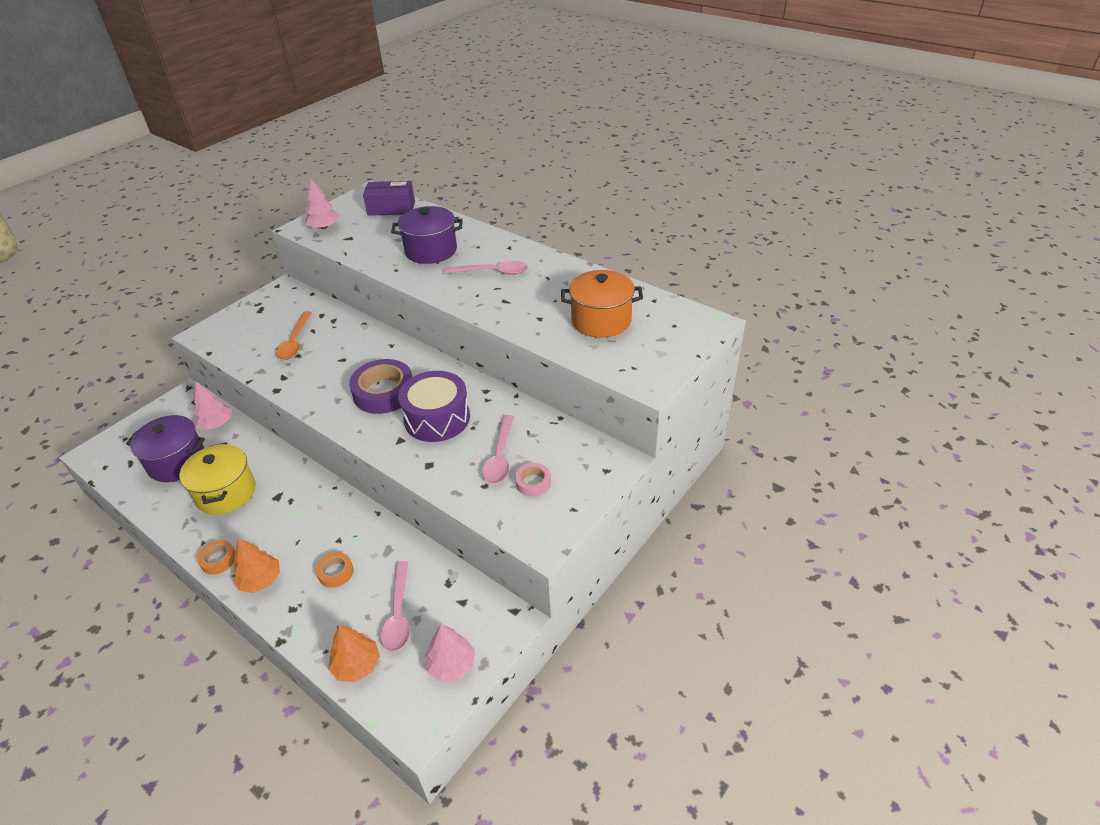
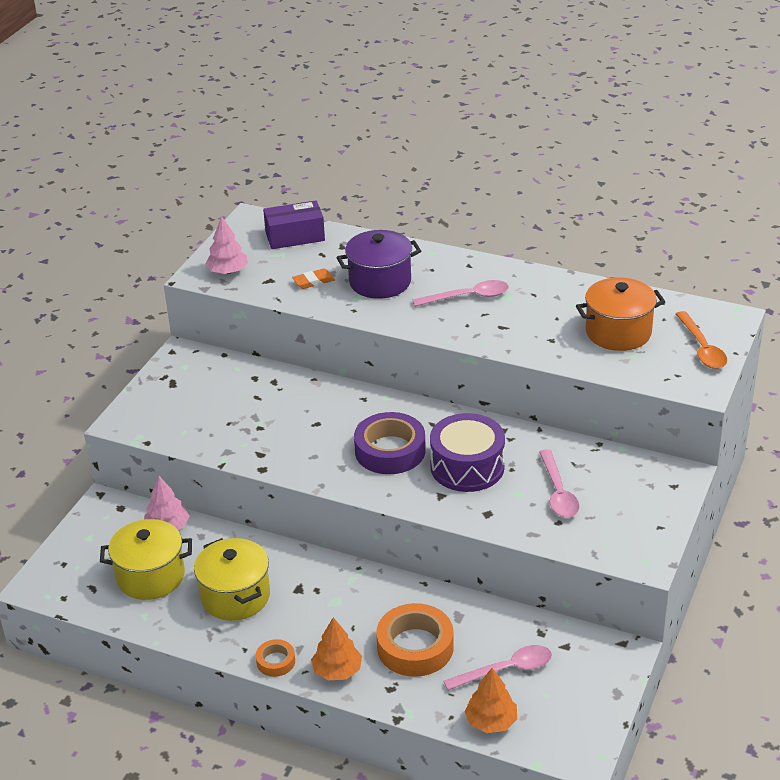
camera: 15 degrees left, 5 degrees down
purple pot [126,415,205,482] -> yellow pot [100,519,192,600]
orange spoon [276,311,312,360] -> orange spoon moved to [676,311,727,369]
orange tape [316,552,354,588] -> orange tape [376,603,454,677], size x1.98
pink spoon [381,561,410,652] -> pink spoon turned 90 degrees counterclockwise [443,645,552,691]
pink tree [424,624,475,682] -> none
pink tape [515,463,551,497] -> none
none -> orange eraser [292,269,335,289]

